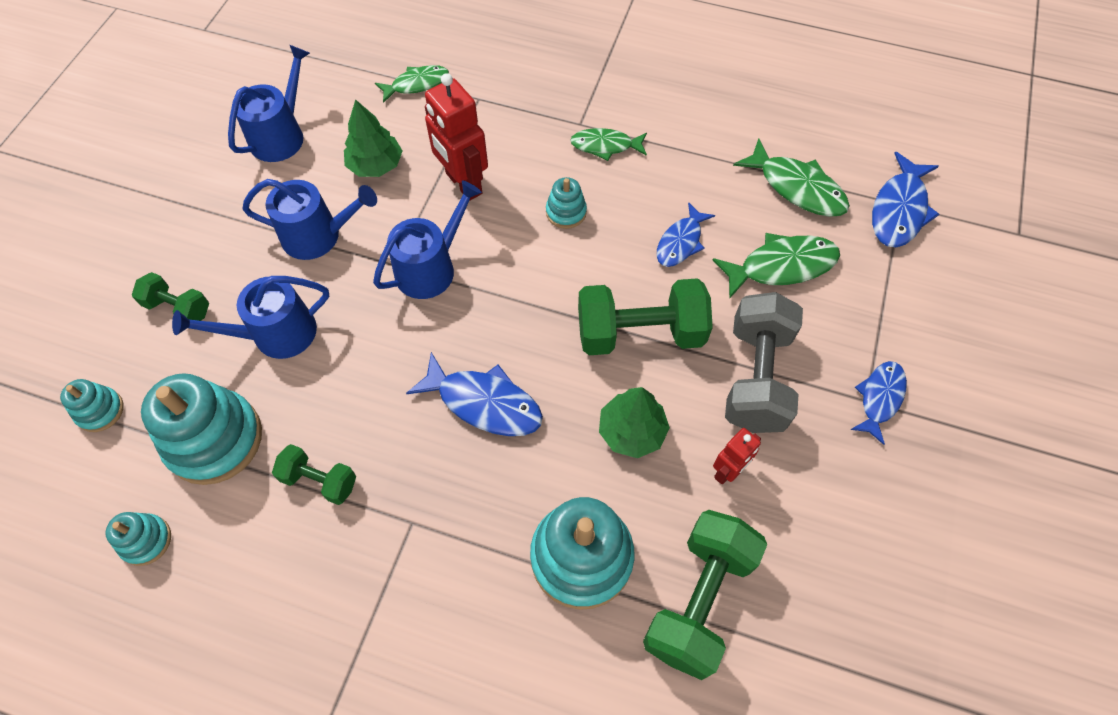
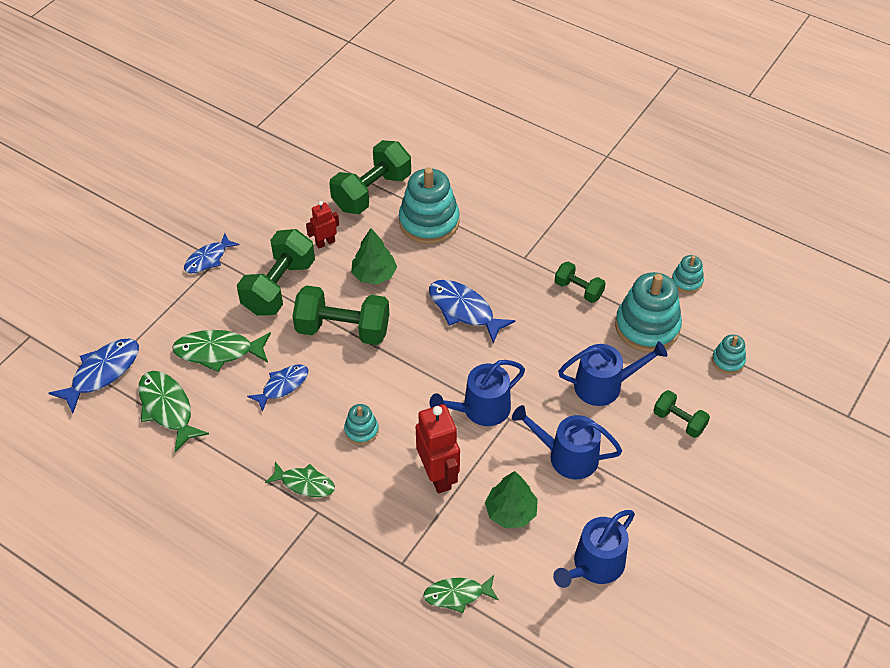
camera: 165 degrees left, 10 degrees down
grey dumbbell [725,292,803,433] -> green dumbbell [237,229,315,316]

